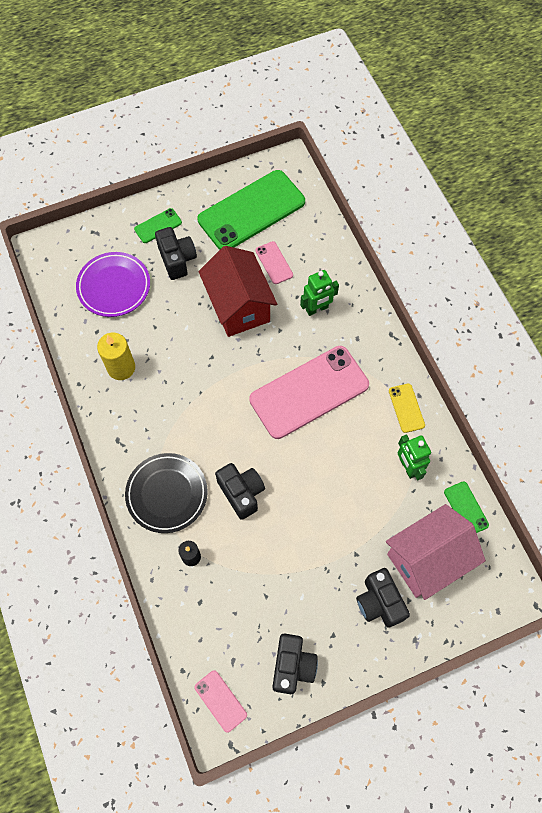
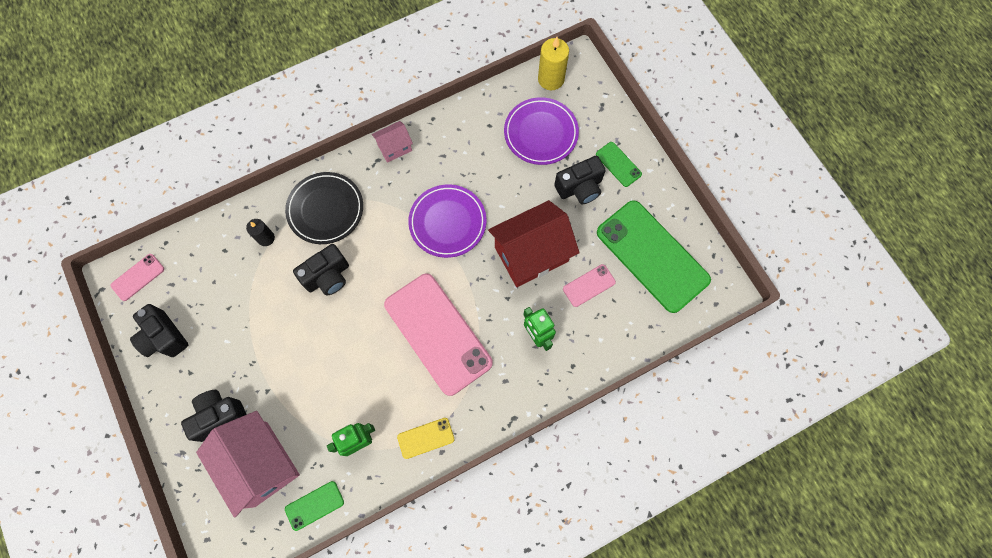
camera: 85 degrees right, 5 degrees up
yellow candle [97,333,135,380] -> yellow candle moved to [538,37,569,90]
black camera [273,633,318,694] -> black camera turned 45 degrees clockwise [130,304,188,357]
none -> pink house [372,121,413,163]
none -> purple plate [408,184,486,258]

